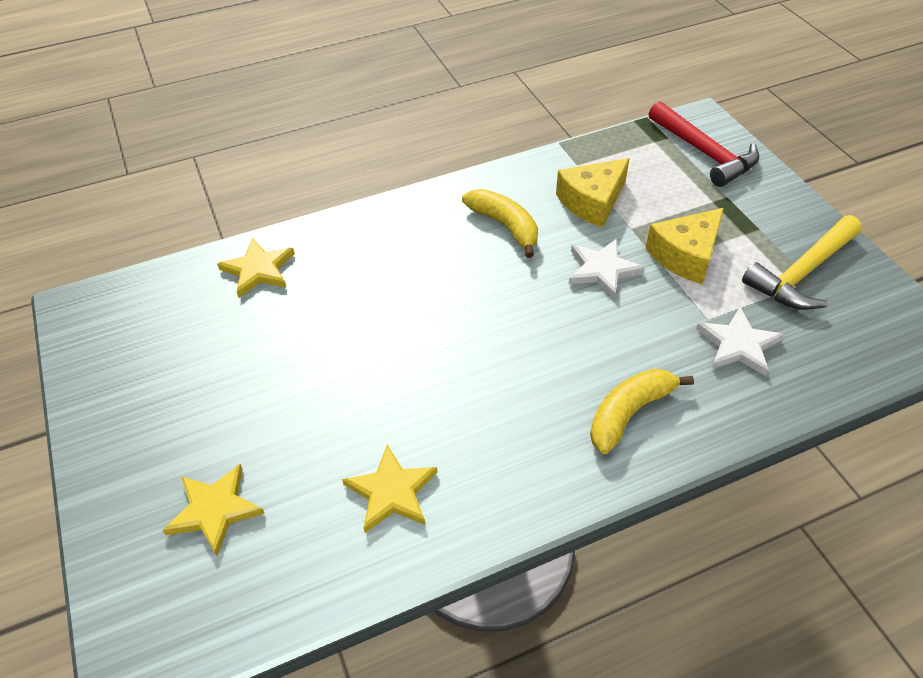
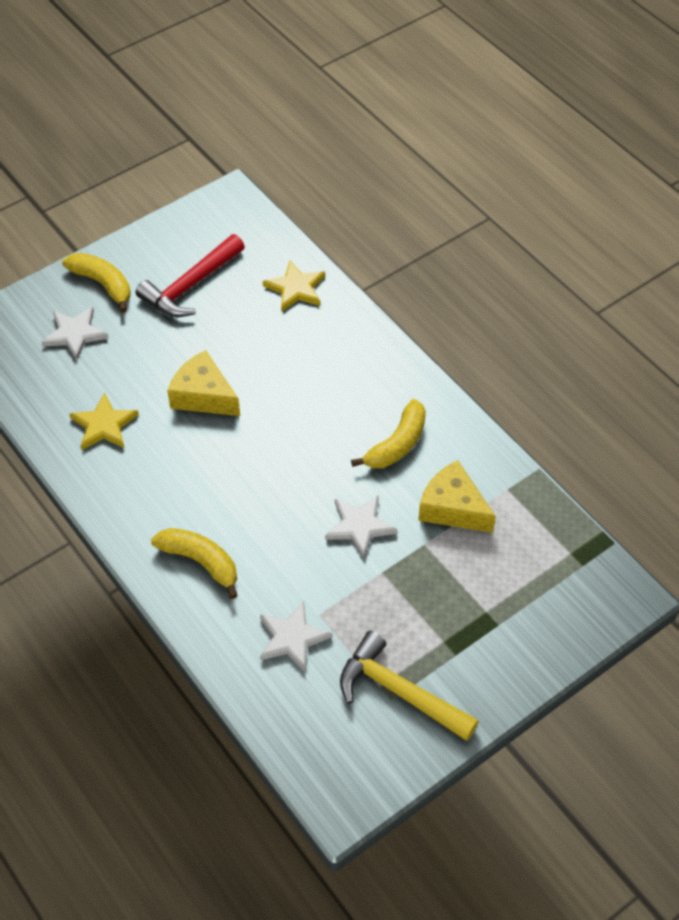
camera: 75 degrees right, 5 degrees up
yellow star [163,464,265,556] -> white star [42,306,109,360]
yellow cheese [646,208,724,284] -> yellow cheese moved to [167,350,240,416]
red hammer [649,101,759,187] -> red hammer moved to [136,234,245,317]
none -> yellow banana [62,253,131,313]

